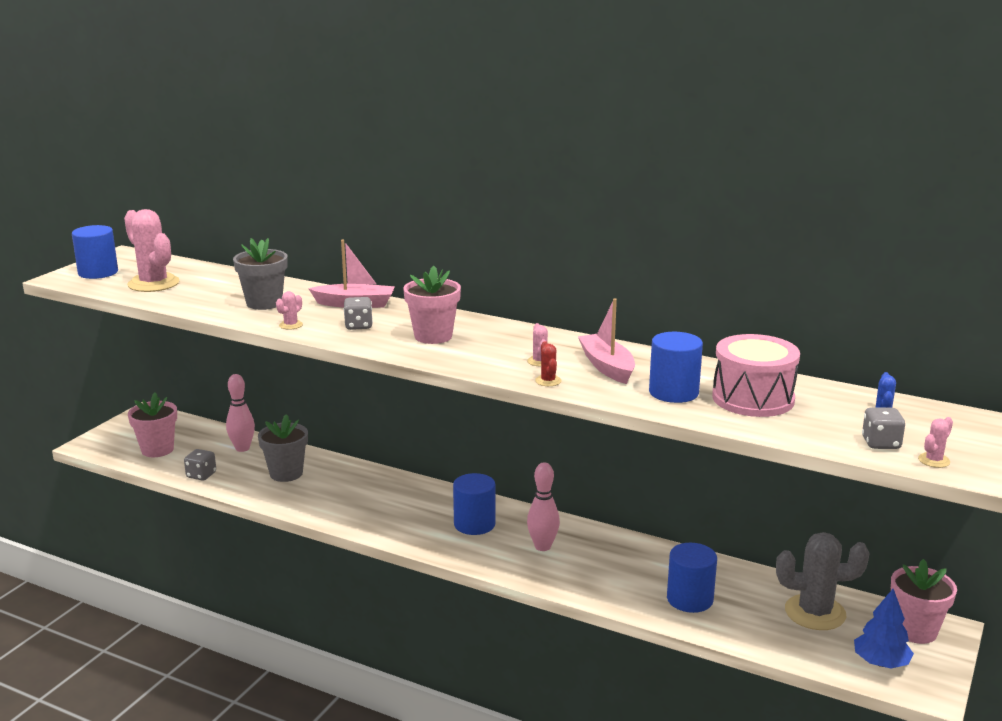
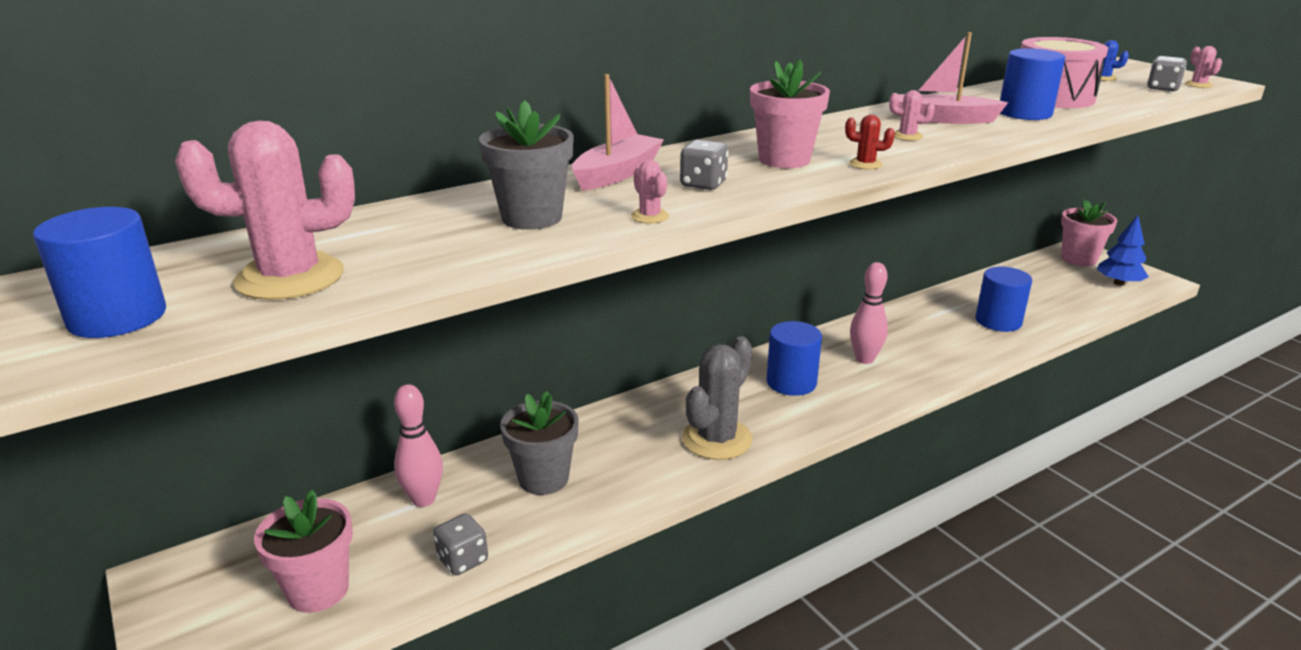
camera: 60 degrees left, 5 degrees up
red cactus [535,341,562,386] -> red cactus moved to [845,114,895,170]
grey cactus [776,532,870,630] -> grey cactus moved to [682,336,753,460]

